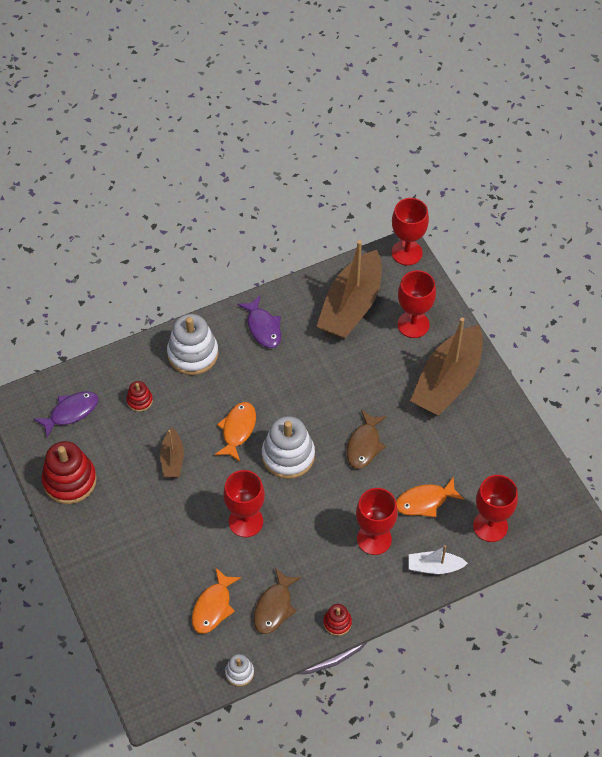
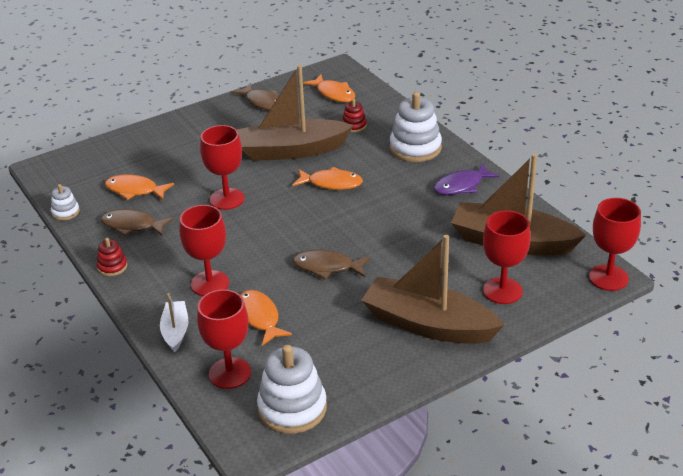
camera: 85 degrees right, 20 degrees down
purple fish [34,391,98,438] -> orange fish [303,75,355,102]
red stacking toy [42,441,97,504] -> brown fish [232,83,279,111]
brown boat [160,428,184,477] -> brown boat [237,65,354,161], size x2.09
white stacking toy [262,416,315,479] -> white stacking toy moved to [257,345,327,434]

